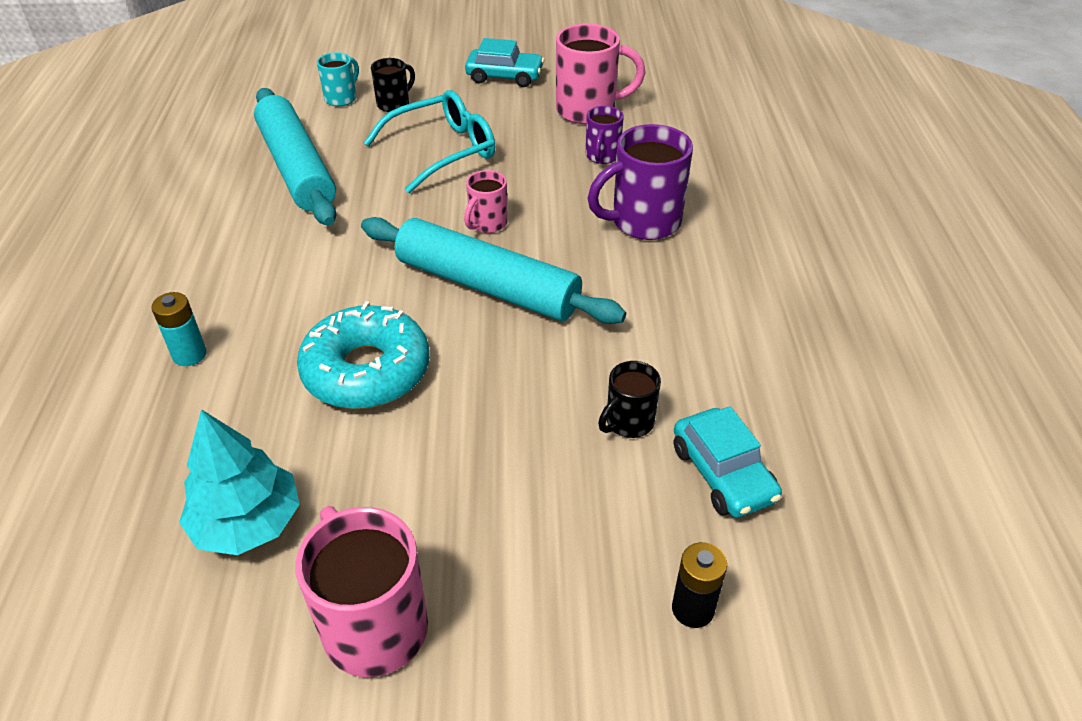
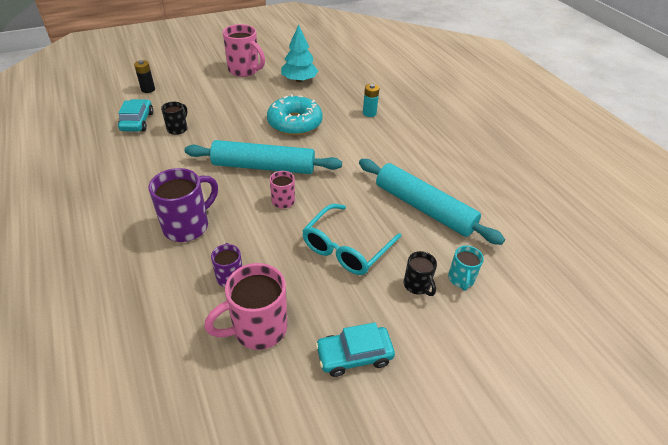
camera: 155 degrees right, 0 degrees up
black mug [371,58,415,112] -> black mug turned 45 degrees counterclockwise [404,251,437,296]
turquoise car [674,406,782,518] -> turquoise car turned 45 degrees clockwise [118,99,153,132]

